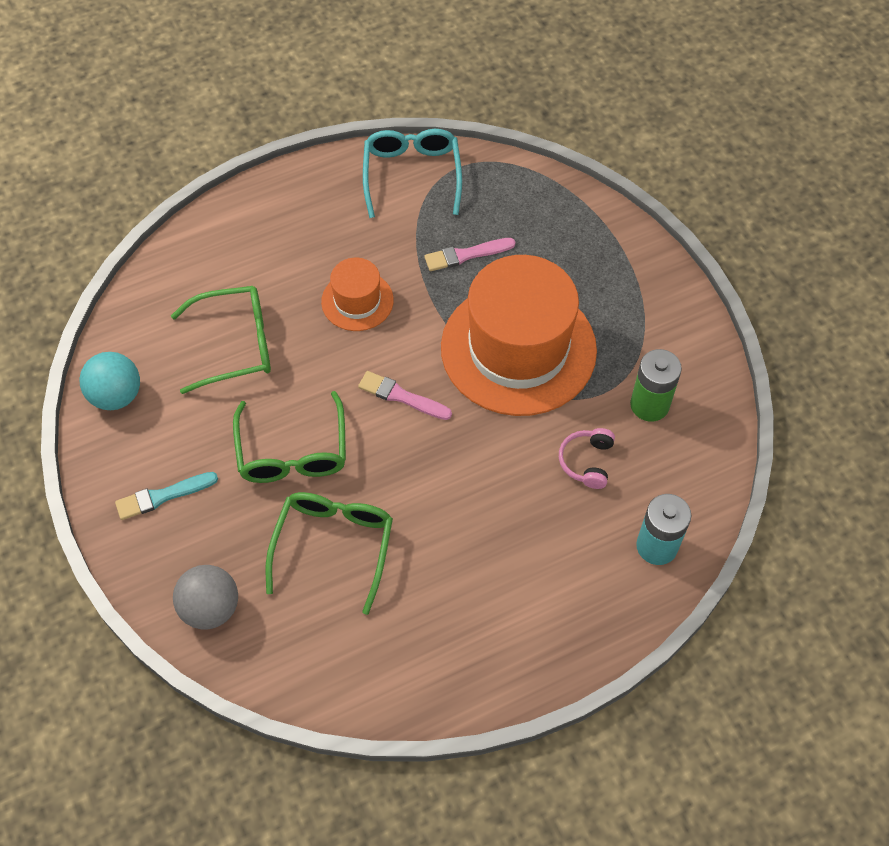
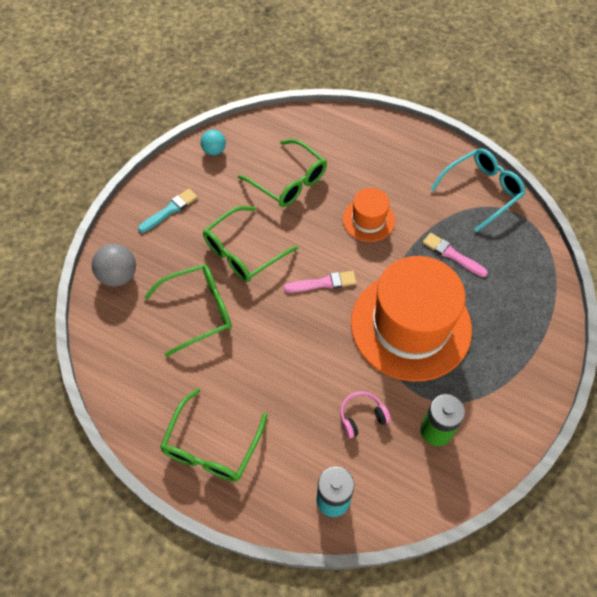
camera: 55 degrees right, 0 degrees up
turquoise ball [79,352,140,410] -> turquoise ball [201,130,226,155], size x0.65
turquoise brush [115,472,218,520] -> turquoise brush turned 105 degrees clockwise [138,189,198,233]
pink brush [358,371,452,420] -> pink brush turned 90 degrees clockwise [284,271,356,293]
none -> green glasses [160,388,268,482]

